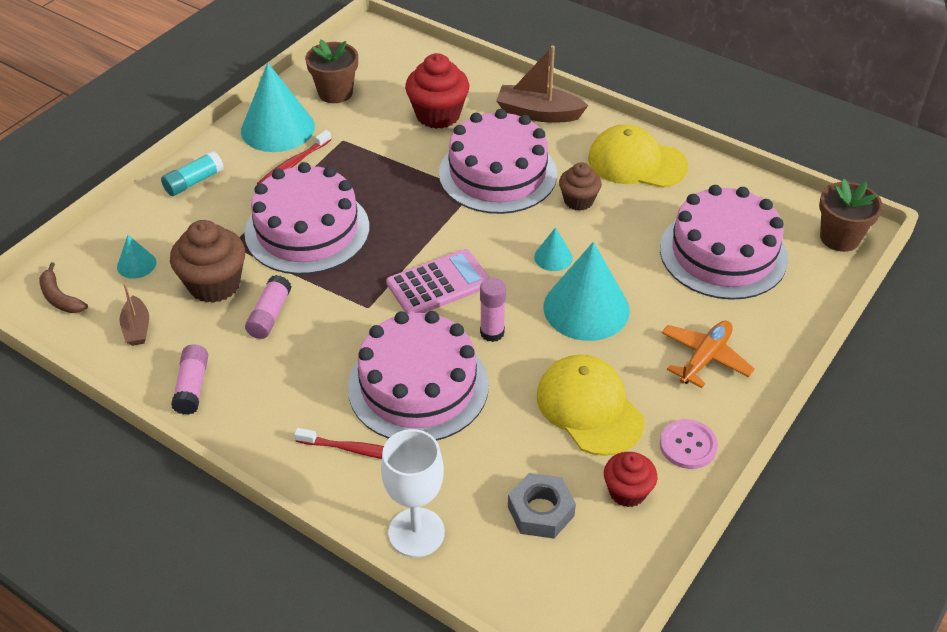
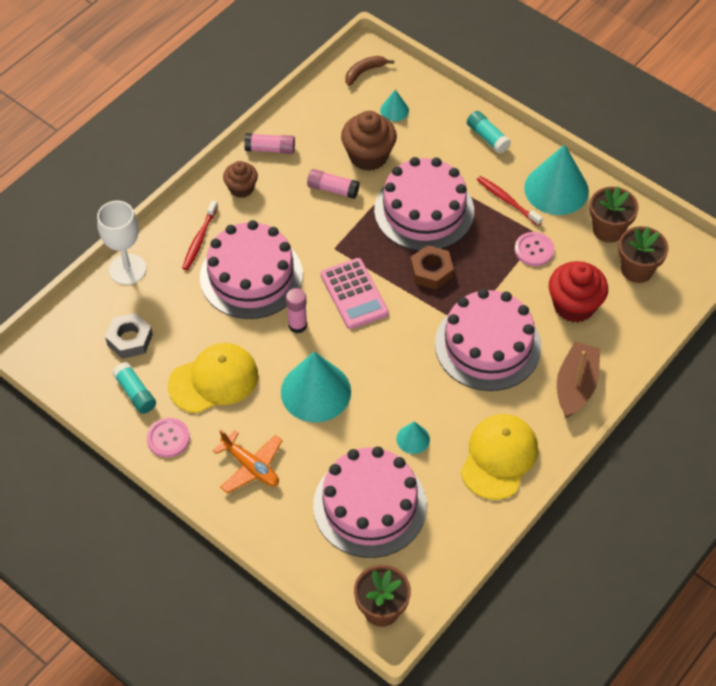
camera: 95 degrees right, 10 degrees up
brown boat [120,283,149,346] -> none
turquoise cone [534,227,573,271] -> turquoise cone moved to [396,421,430,454]
brown cupcake [559,162,602,211] -> brown cupcake moved to [223,161,258,198]
red cupcake [604,452,657,507] -> turquoise glue stick [112,362,156,414]
none -> brown nut [410,245,454,290]
none -> pink button [514,232,554,266]
none -> brown flower pot [618,226,668,283]

